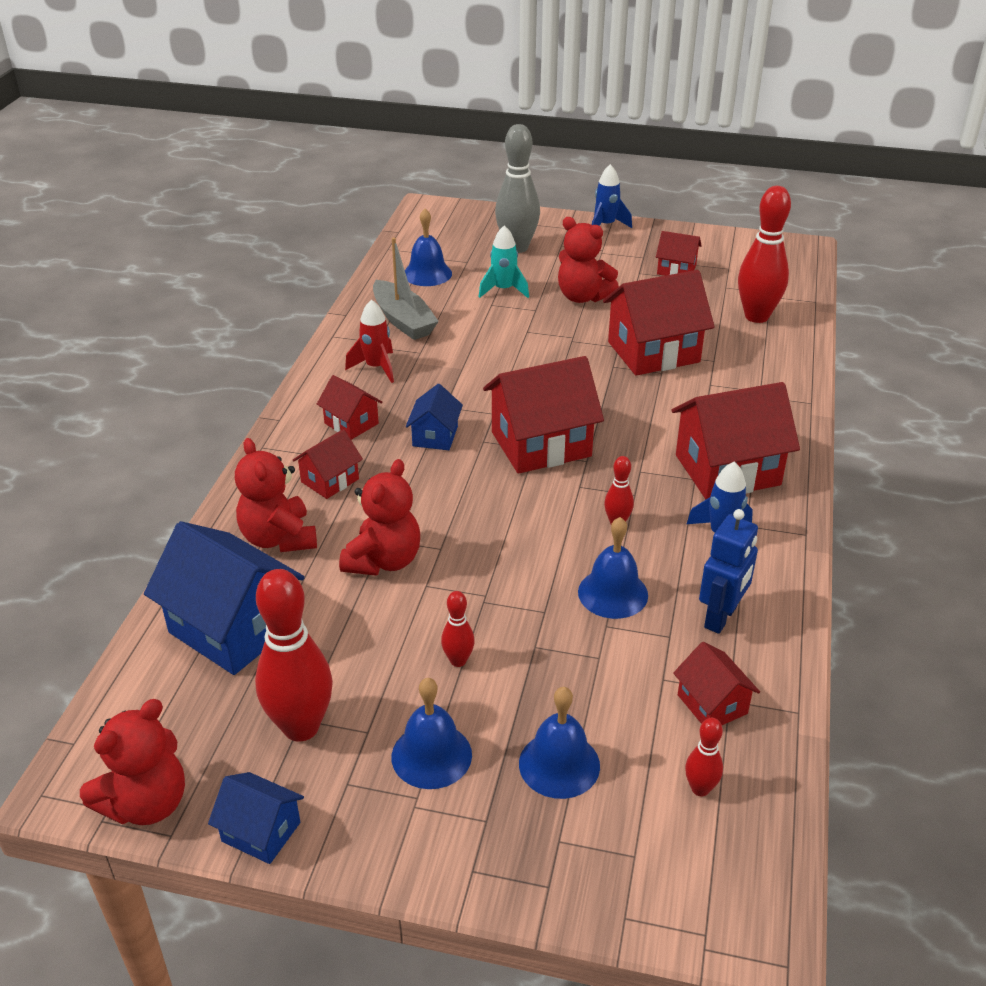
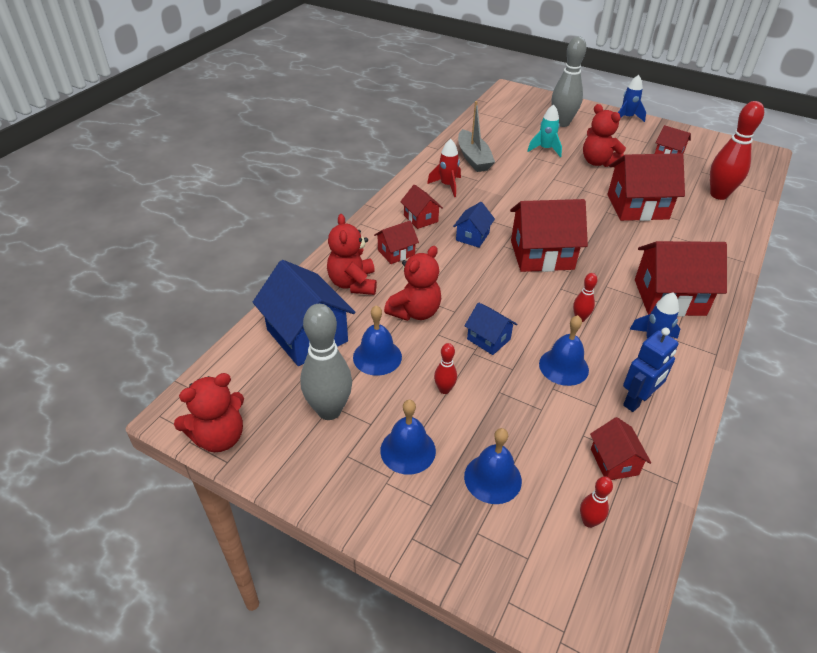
camera: 15 degrees right, 5 degrees up
blue house [208,772,304,864] -> blue house moved to [464,302,517,355]
red bowling pin [255,569,333,742] -> grey bowling pin [300,304,352,420]
blue bell [405,209,452,286] -> blue bell moved to [353,305,402,376]

